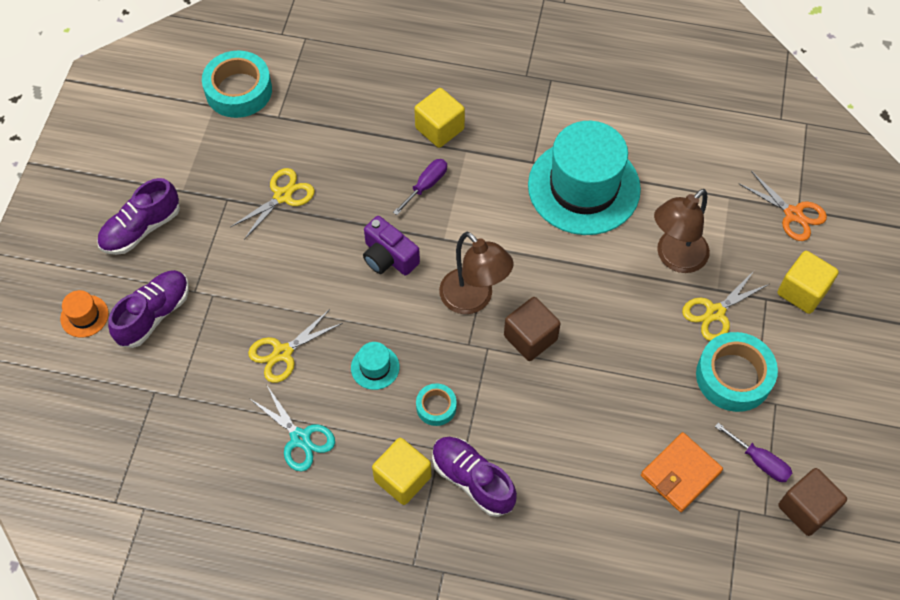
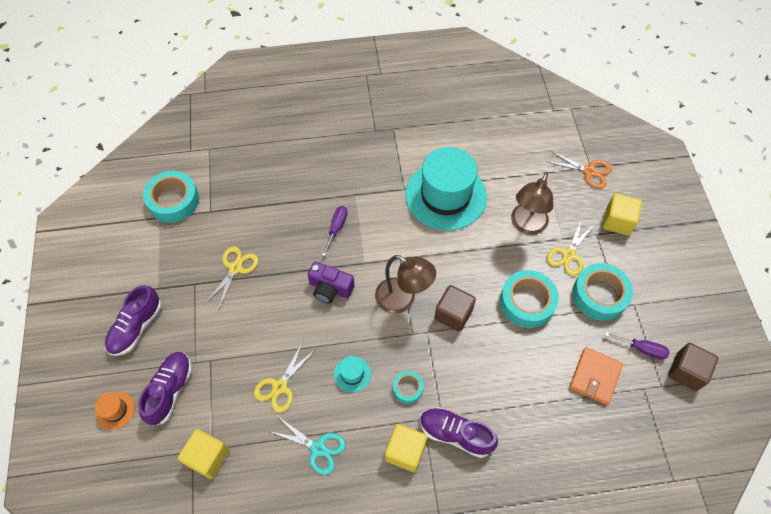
camera: 20 degrees left, 0 degrees up
yellow cube [414,88,465,148] -> yellow cube moved to [178,429,229,479]
none -> turquoise tape [500,270,559,328]

